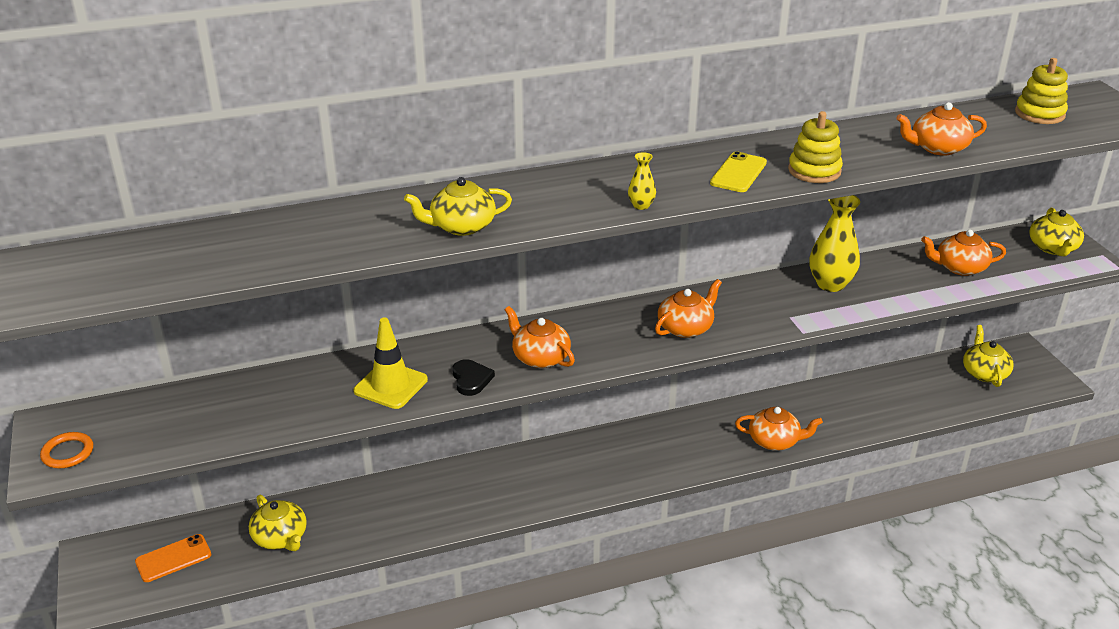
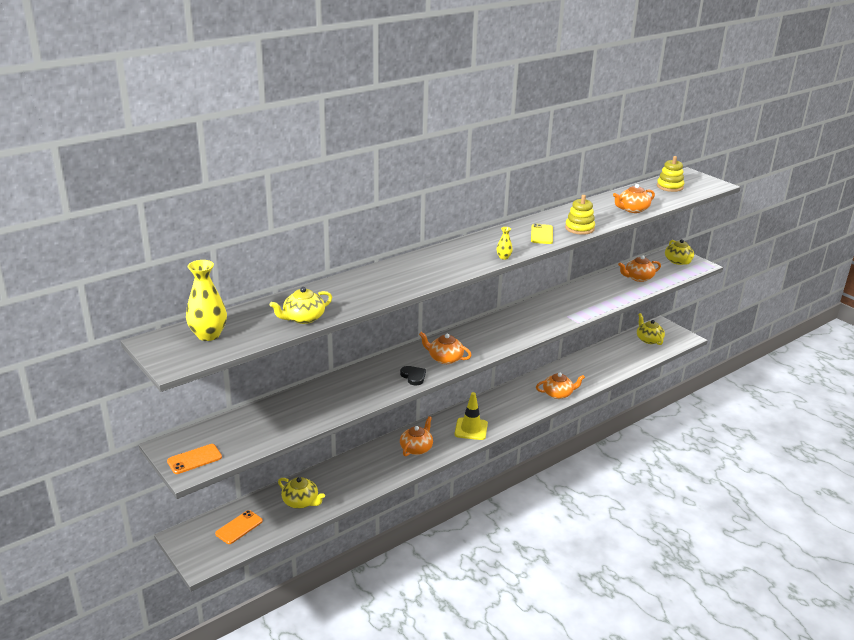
camera: 20 degrees left, 5 degrees down
orange ring [40,432,93,468] -> orange phone [167,444,222,474]
yellow traffic cone [354,317,428,409] -> yellow traffic cone moved to [455,392,488,440]
yellow teapot [404,177,512,236] -> yellow teapot moved to [270,287,332,324]
orange teapot [655,279,722,338] -> orange teapot moved to [400,416,433,456]
yellow vase [809,195,860,292] -> yellow vase moved to [186,260,227,341]

